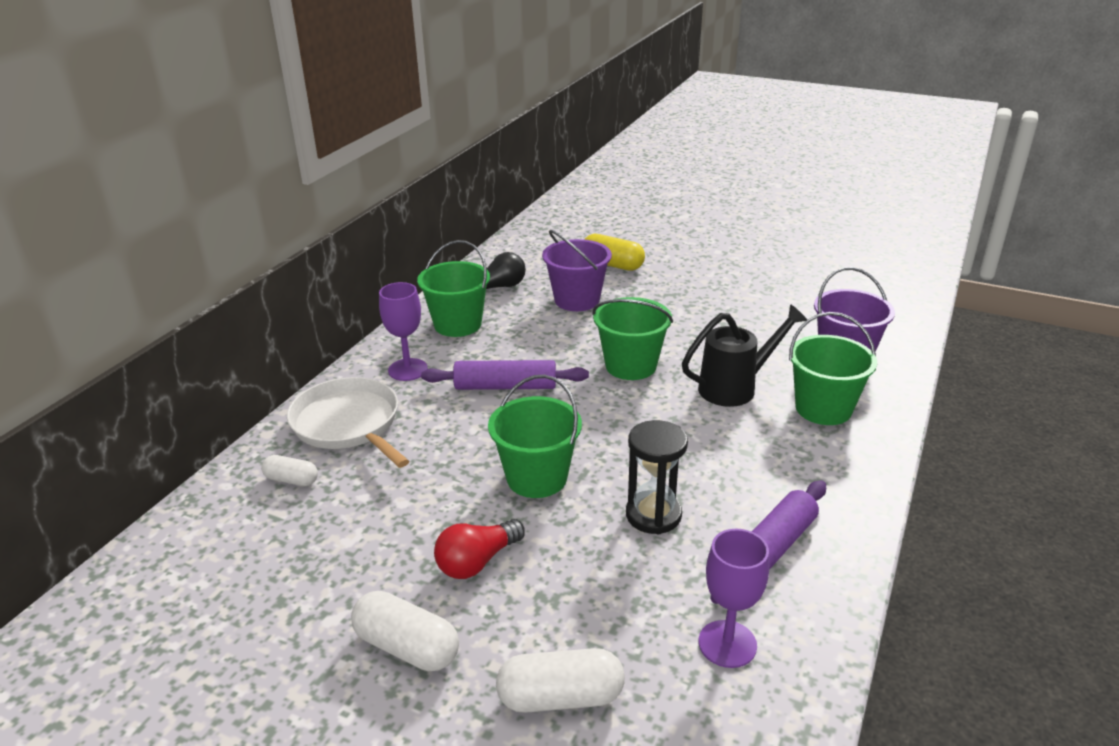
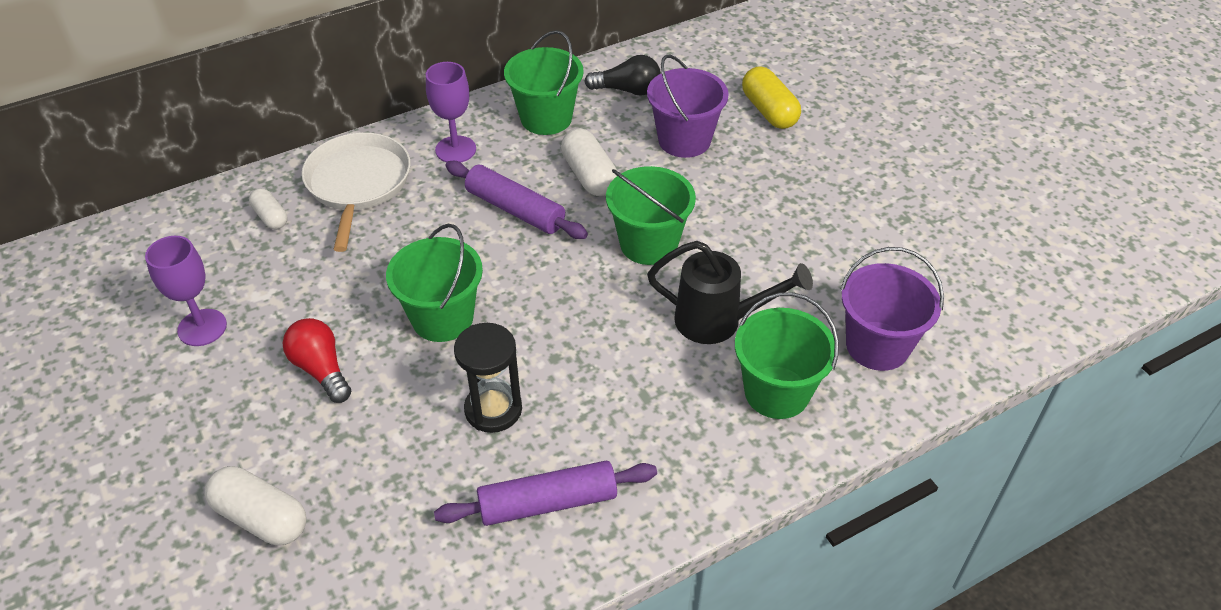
camera: 35 degrees right, 15 degrees up
white capsule [351,591,459,671] -> white capsule moved to [561,128,617,196]
red light bulb [434,519,525,579] -> red light bulb turned 60 degrees clockwise [283,318,351,403]
purple goblet [699,529,769,668] -> purple goblet moved to [145,236,227,346]

